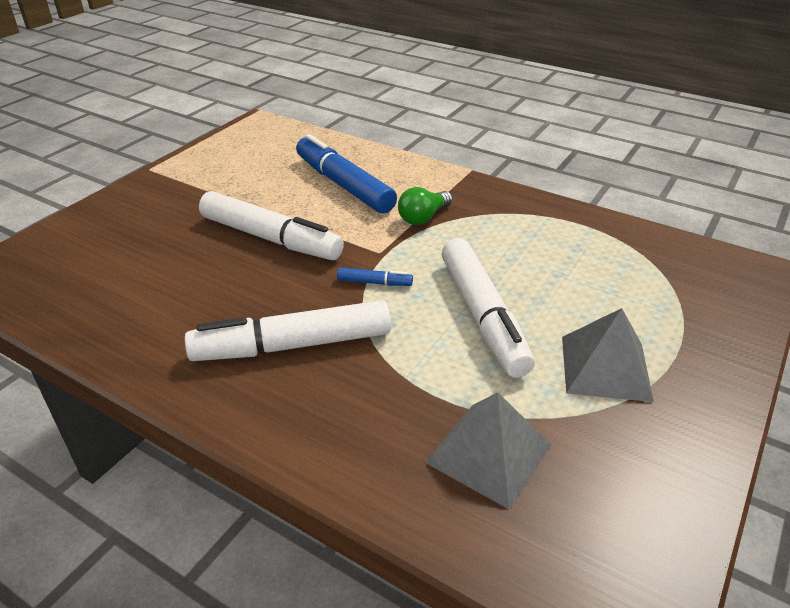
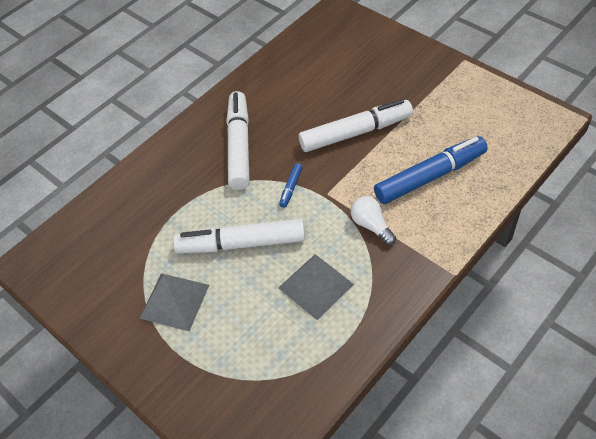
camera: 105 degrees right, 15 degrees up
white marker [199,191,344,260] -> white marker turned 150 degrees counterclockwise [298,99,413,152]
green light bulb [398,187,453,225] -> white light bulb [351,196,396,245]
grey pyramid [425,392,552,509] -> grey pyramid moved to [278,254,354,320]

